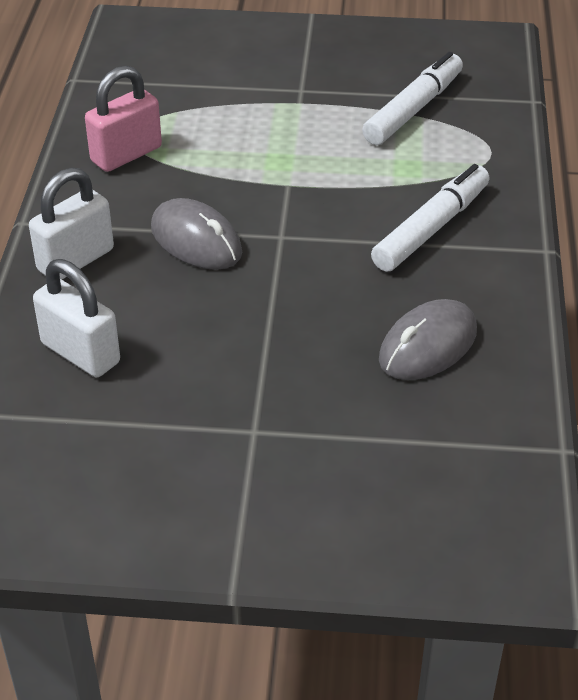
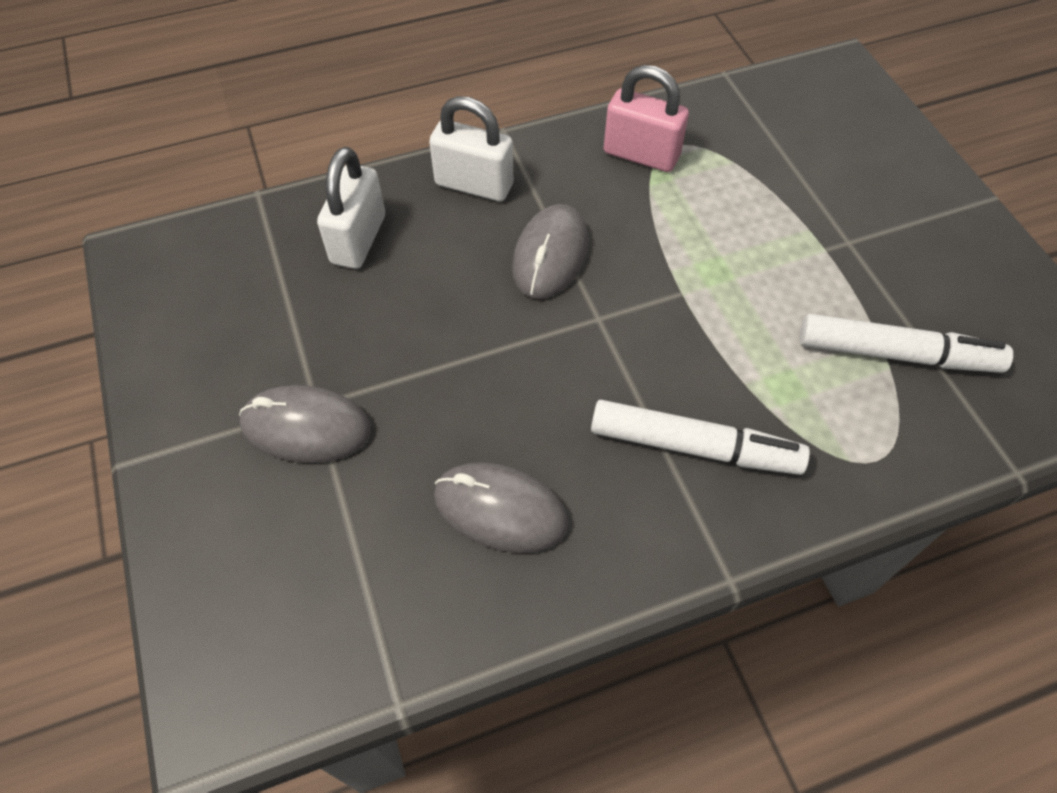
camera: 65 degrees right, 15 degrees up
none -> grey mouse [239,385,371,463]

